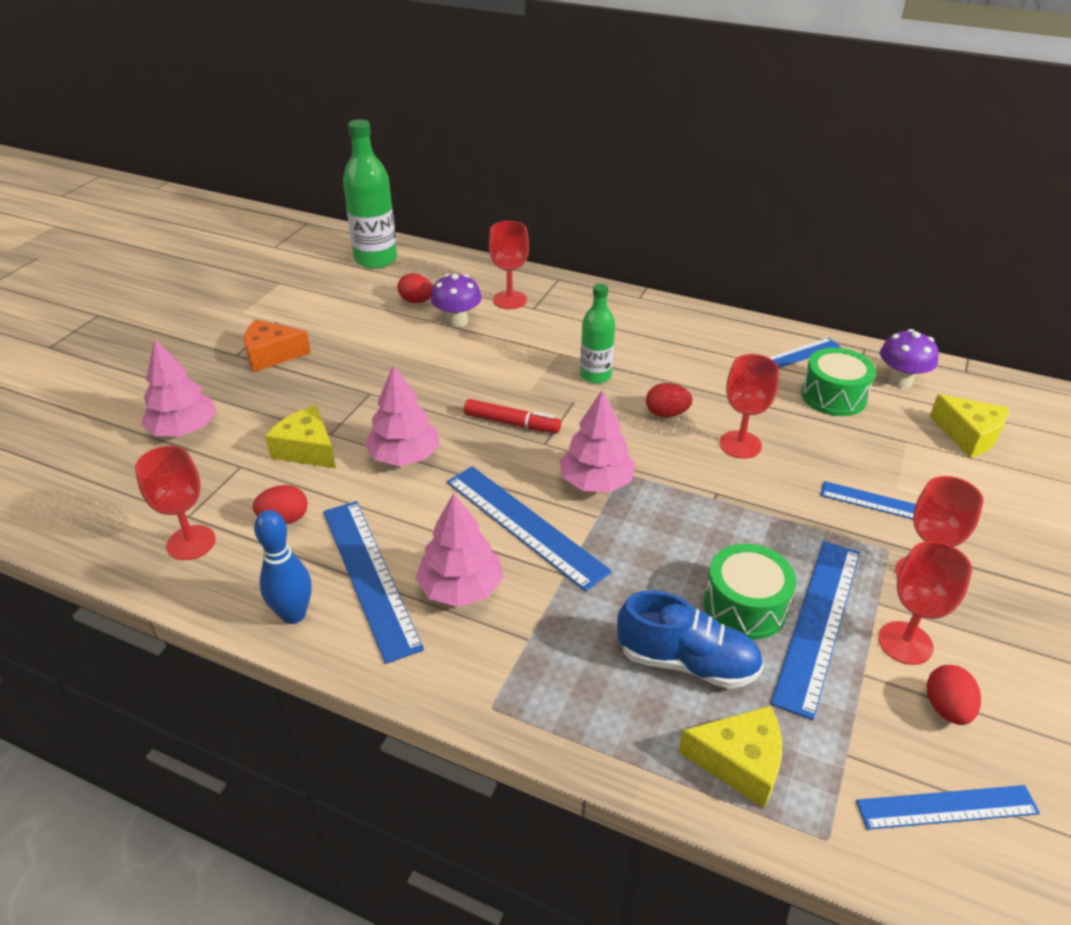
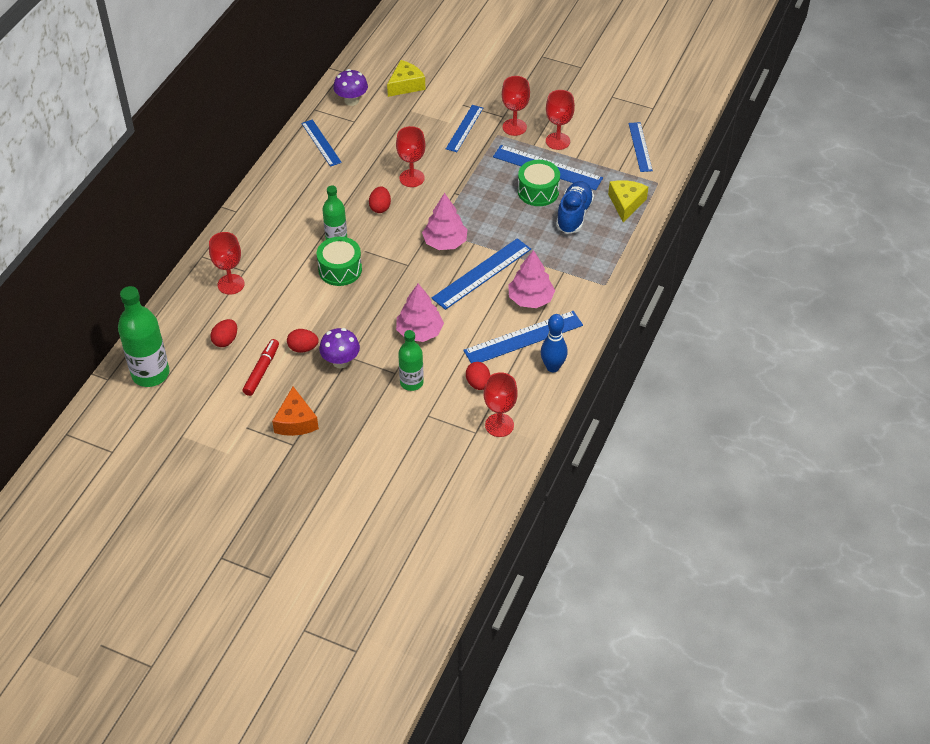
camera: 90 degrees left, 10 degrees up
pink tree [141,339,217,437] -> none
yellow cheese [265,405,336,468] -> green bottle [398,330,424,391]
purple mushroom [431,274,482,327] -> purple mushroom moved to [319,328,360,368]
red marker [464,399,561,433] -> red marker moved to [242,339,279,396]
green drum [801,348,876,416] -> green drum moved to [317,237,362,286]
red egg [927,665,981,725] -> red egg moved to [287,329,319,353]

